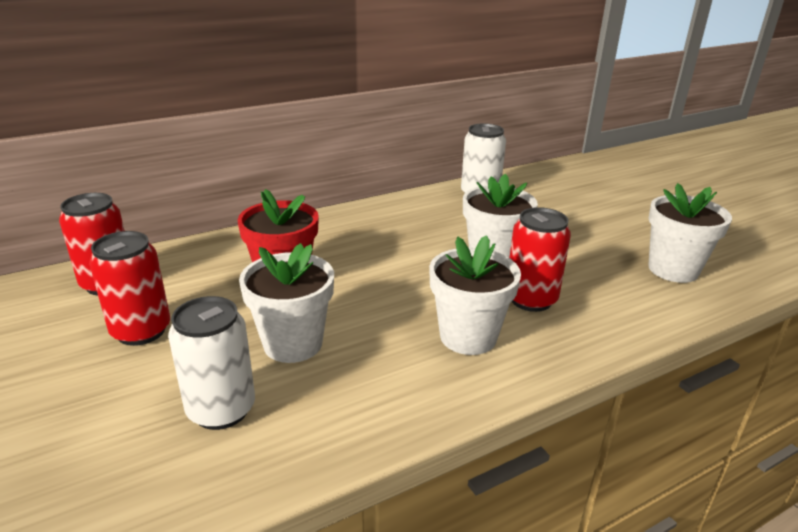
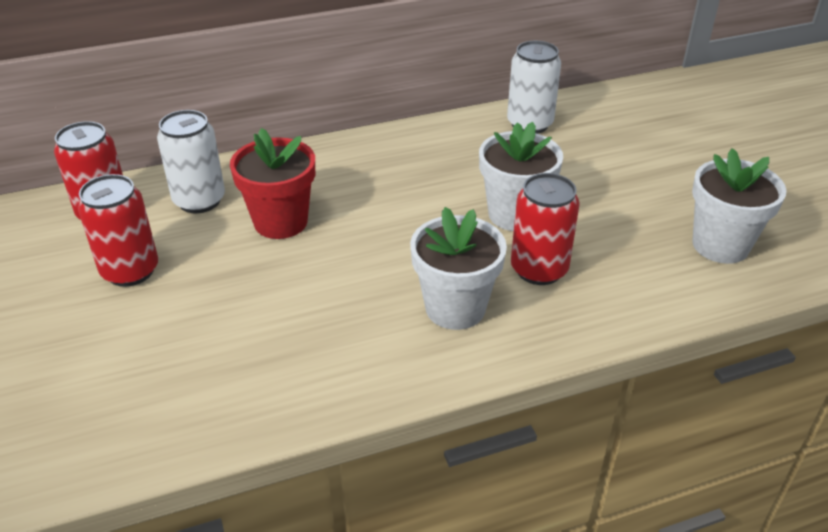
camera: 10 degrees right, 10 degrees up
white can [168,296,255,430] -> white can moved to [157,110,225,213]
white flower pot [239,243,334,363] -> none

